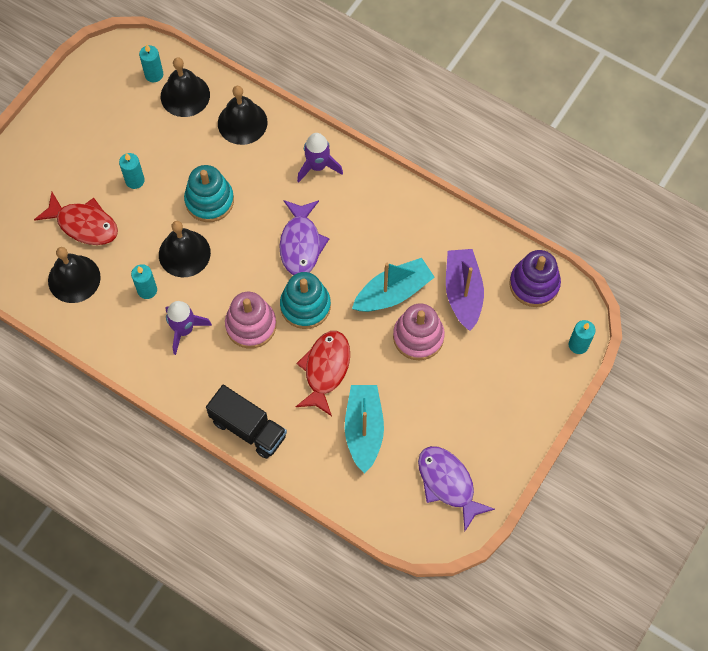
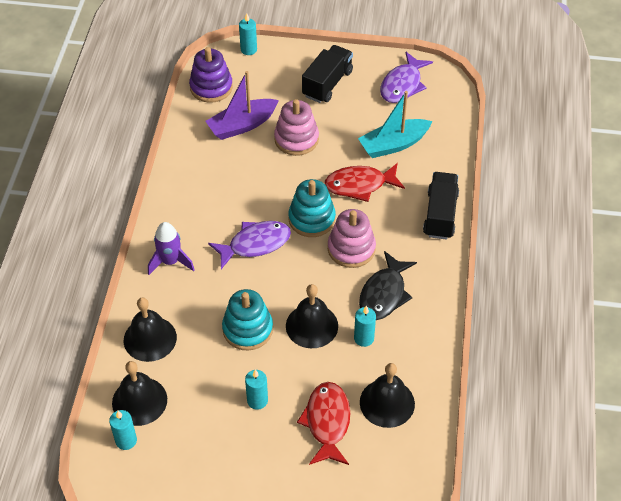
camera: 115 degrees left, 15 degrees down
purple rocket [166,301,212,355] -> black fish [359,251,417,320]
turquoise boat [352,258,435,312] -> none
none -> black truck [302,45,353,103]

